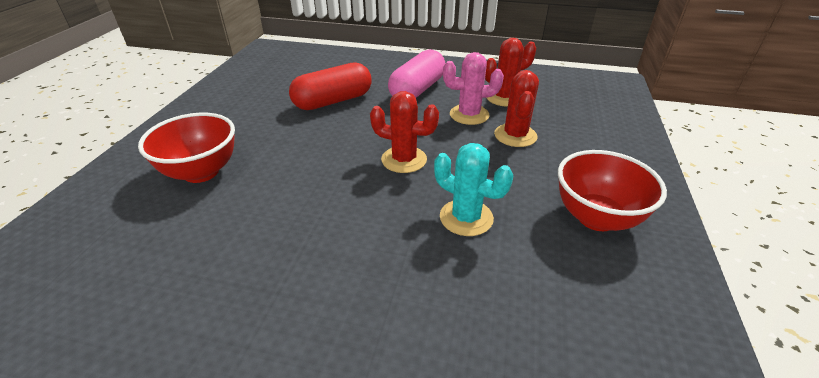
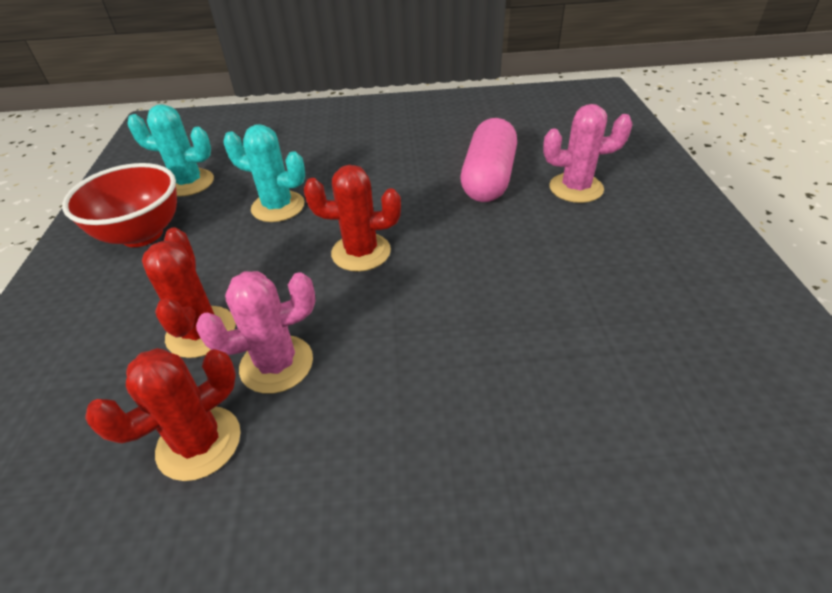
camera: 165 degrees right, 5 degrees up
red bowl [138,113,235,183] -> pink cactus [543,104,633,203]
red capsule [289,62,372,110] -> none
pink capsule [388,49,445,98] -> pink capsule moved to [461,118,517,202]
none -> turquoise cactus [127,104,214,197]

